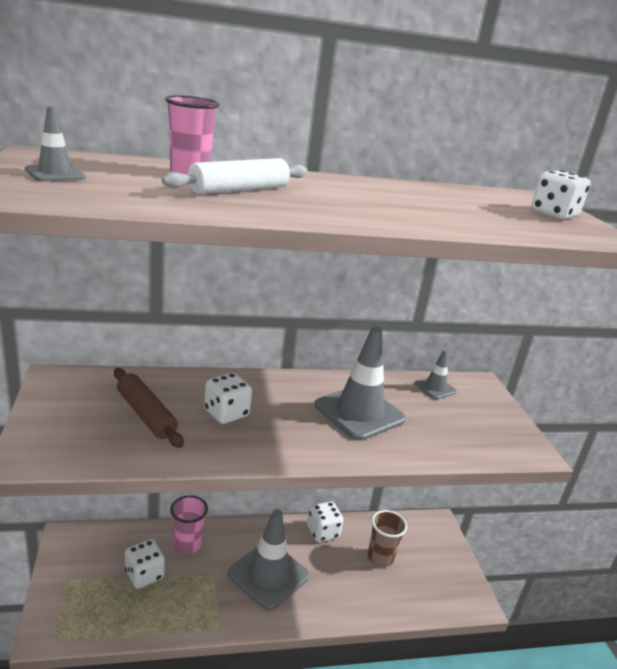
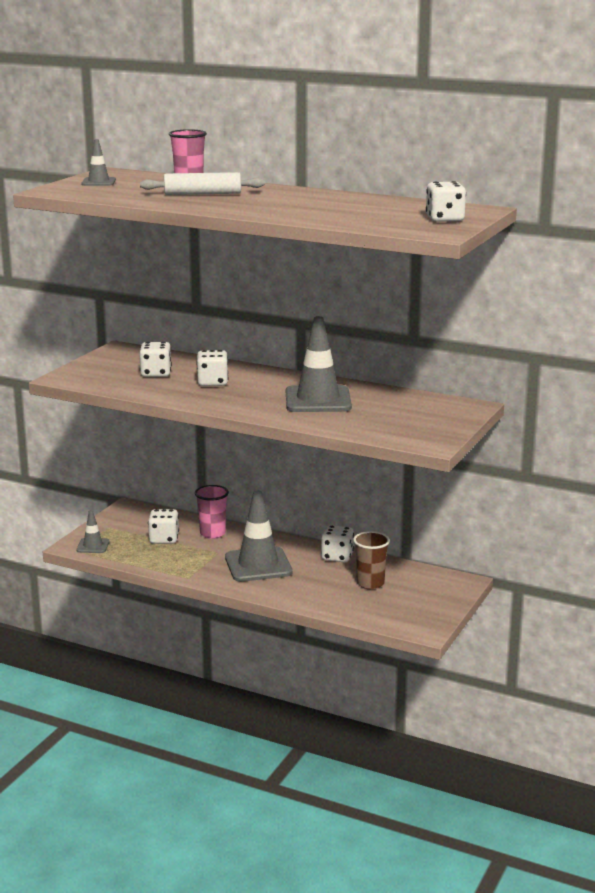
camera: 40 degrees right, 5 degrees down
brown rolling pin [114,368,184,448] -> white dice [139,342,172,377]
grey traffic cone [415,350,457,399] -> grey traffic cone moved to [77,510,109,553]

